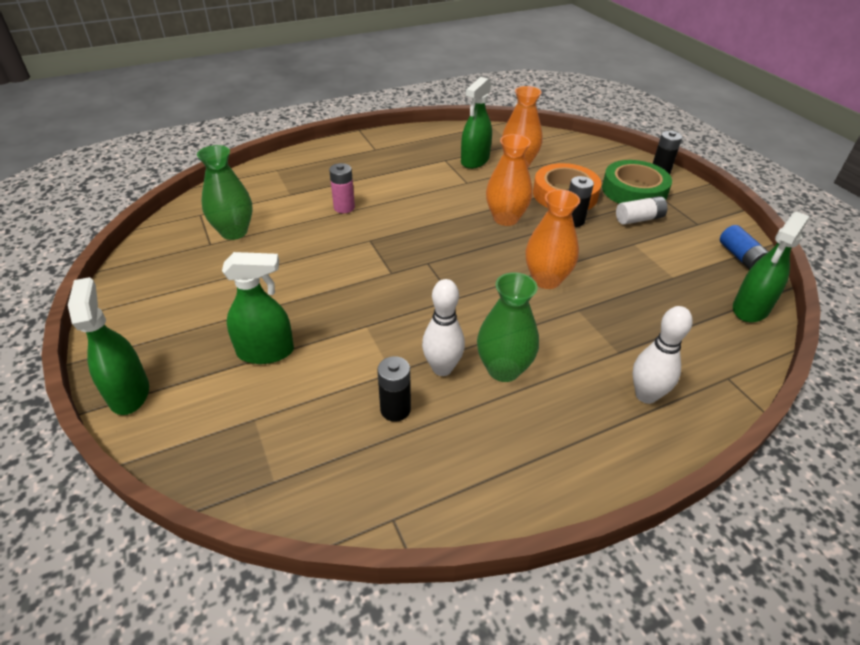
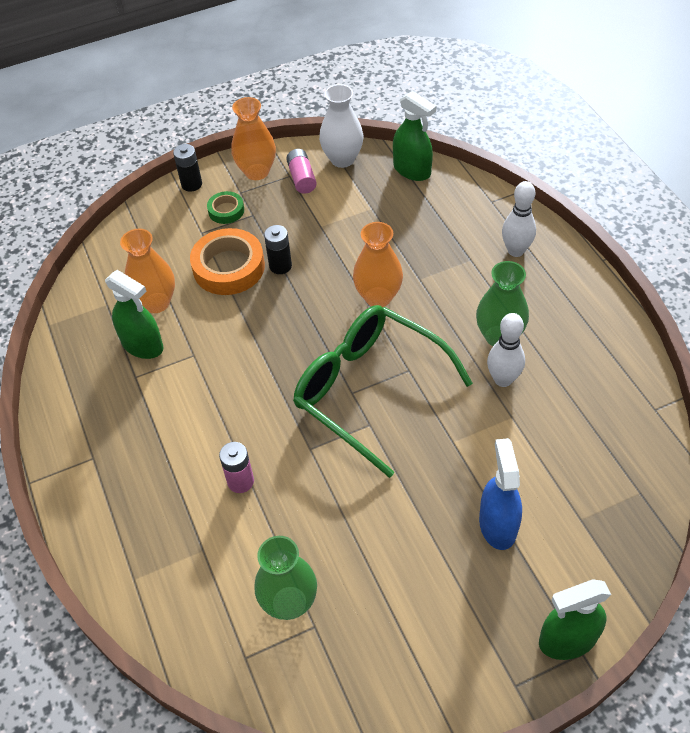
camera: 85 degrees left, 10 degrees up
green spray bottle [222,252,294,364] -> blue spray bottle [479,438,522,550]
black battery [377,356,411,422] -> none
orange vase [486,134,532,226] -> orange vase moved to [231,97,276,180]
green tape [602,160,672,204] -> green tape [207,191,244,224], size x0.53
white battery [616,196,668,225] -> none
blue battery [720,225,769,270] -> white vase [319,84,363,168]
none -> pink battery [286,149,317,194]
none -> green glasses [293,305,473,478]

